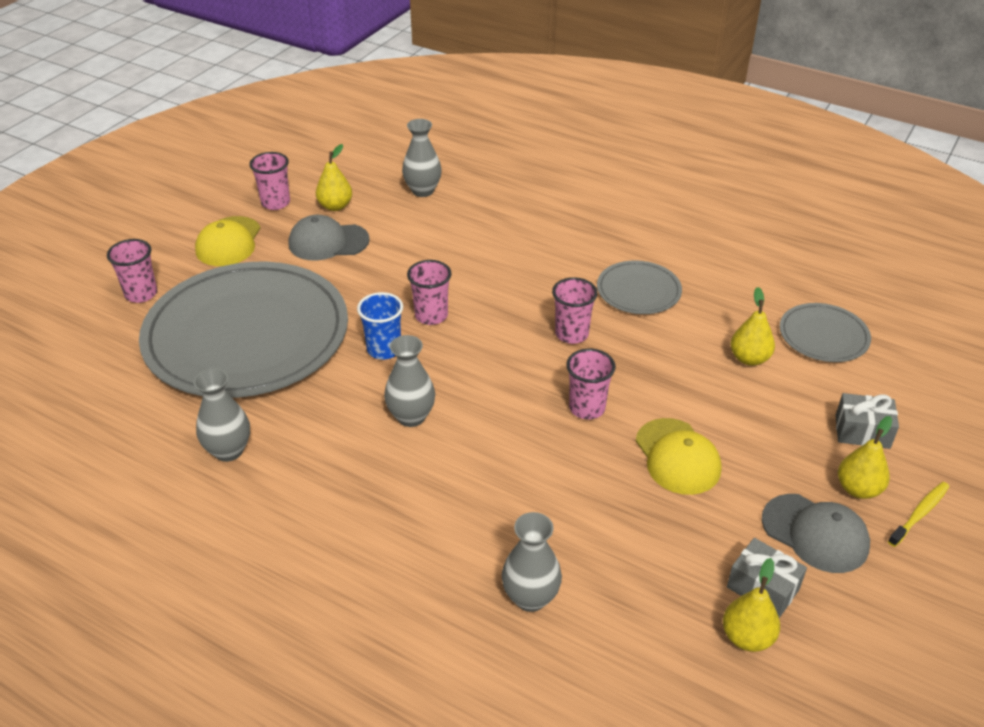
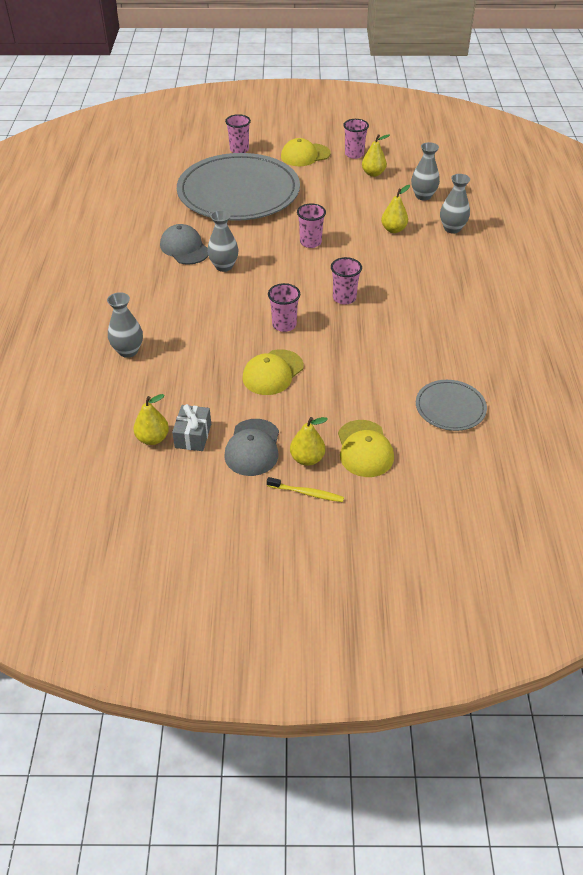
camera: 60 degrees right, 5 degrees up
grey vase [193,368,250,462] -> grey vase moved to [440,174,470,234]
grey cap [289,215,370,261] -> grey cap moved to [160,224,208,265]
blue cup [357,292,403,360] -> none
grey plate [597,260,682,314] -> none
yellow pear [730,287,775,366] -> yellow pear moved to [381,185,410,233]
grey gift [836,393,899,449] -> yellow cap [338,420,394,477]

